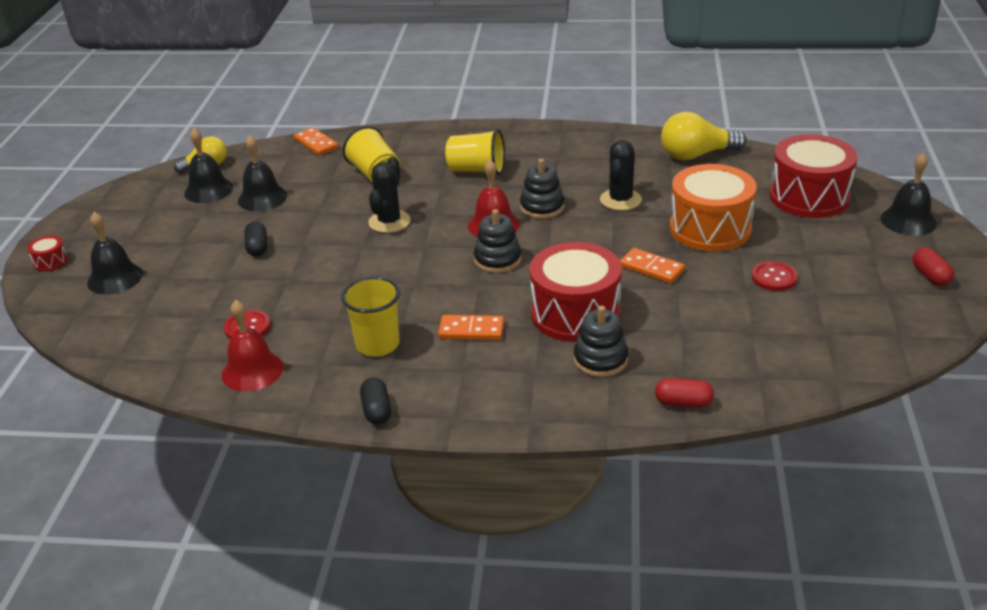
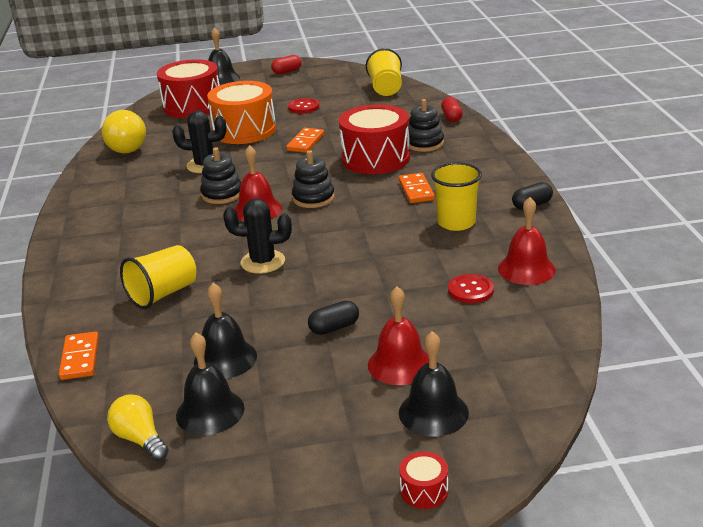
camera: 105 degrees left, 5 degrees down
orange domino [294,127,339,156] -> orange domino turned 45 degrees counterclockwise [59,331,99,380]
yellow cup [445,129,505,175] -> yellow cup moved to [366,48,402,96]
none -> red bell [368,286,429,385]

